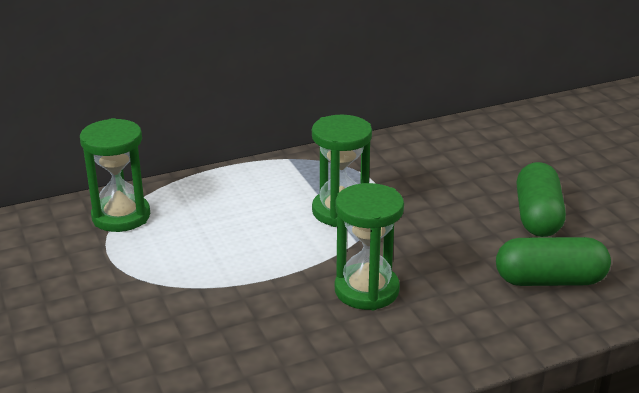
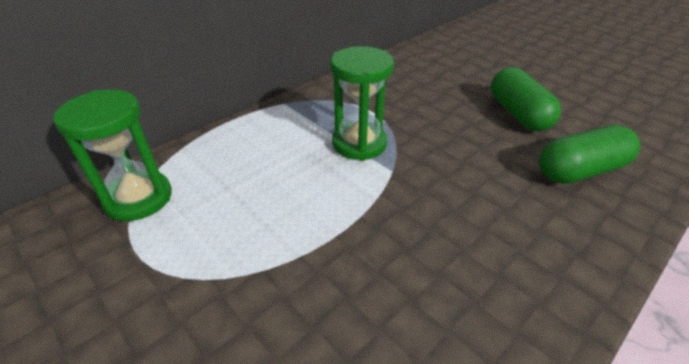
camera: 20 degrees left, 10 degrees up
green hourglass [335,183,404,310] -> none

